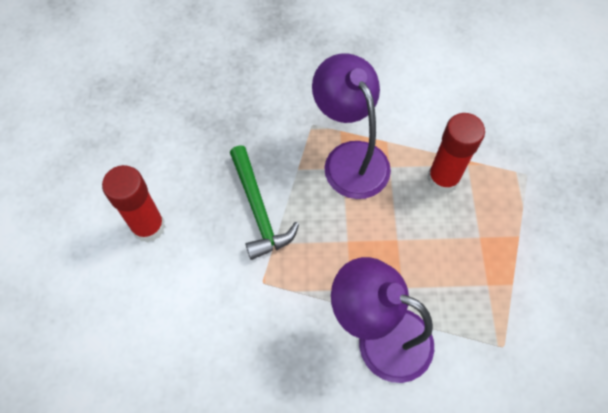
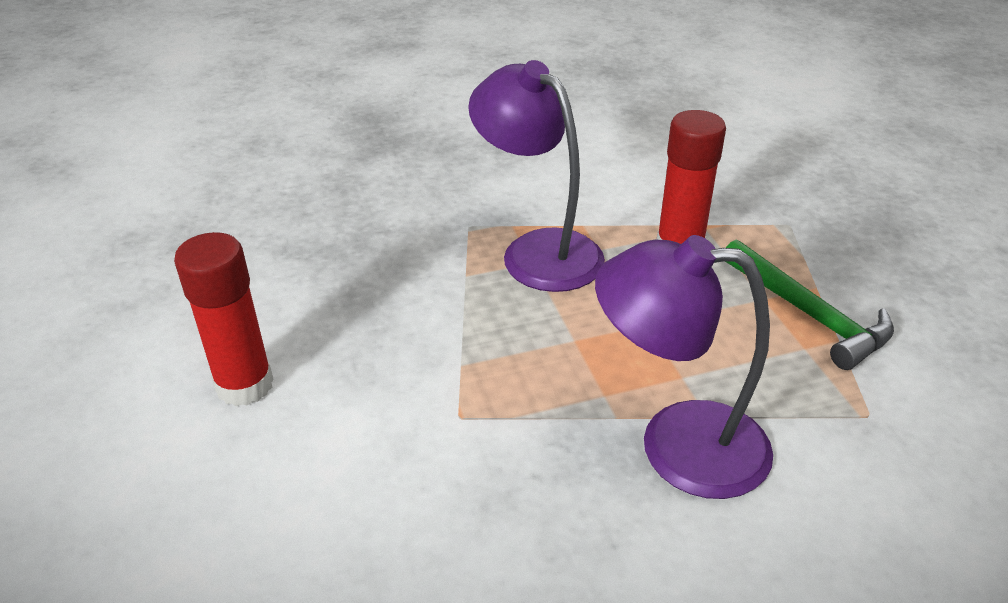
camera: 15 degrees left, 25 degrees down
green hammer [230,145,299,260] -> green hammer moved to [725,240,894,370]

